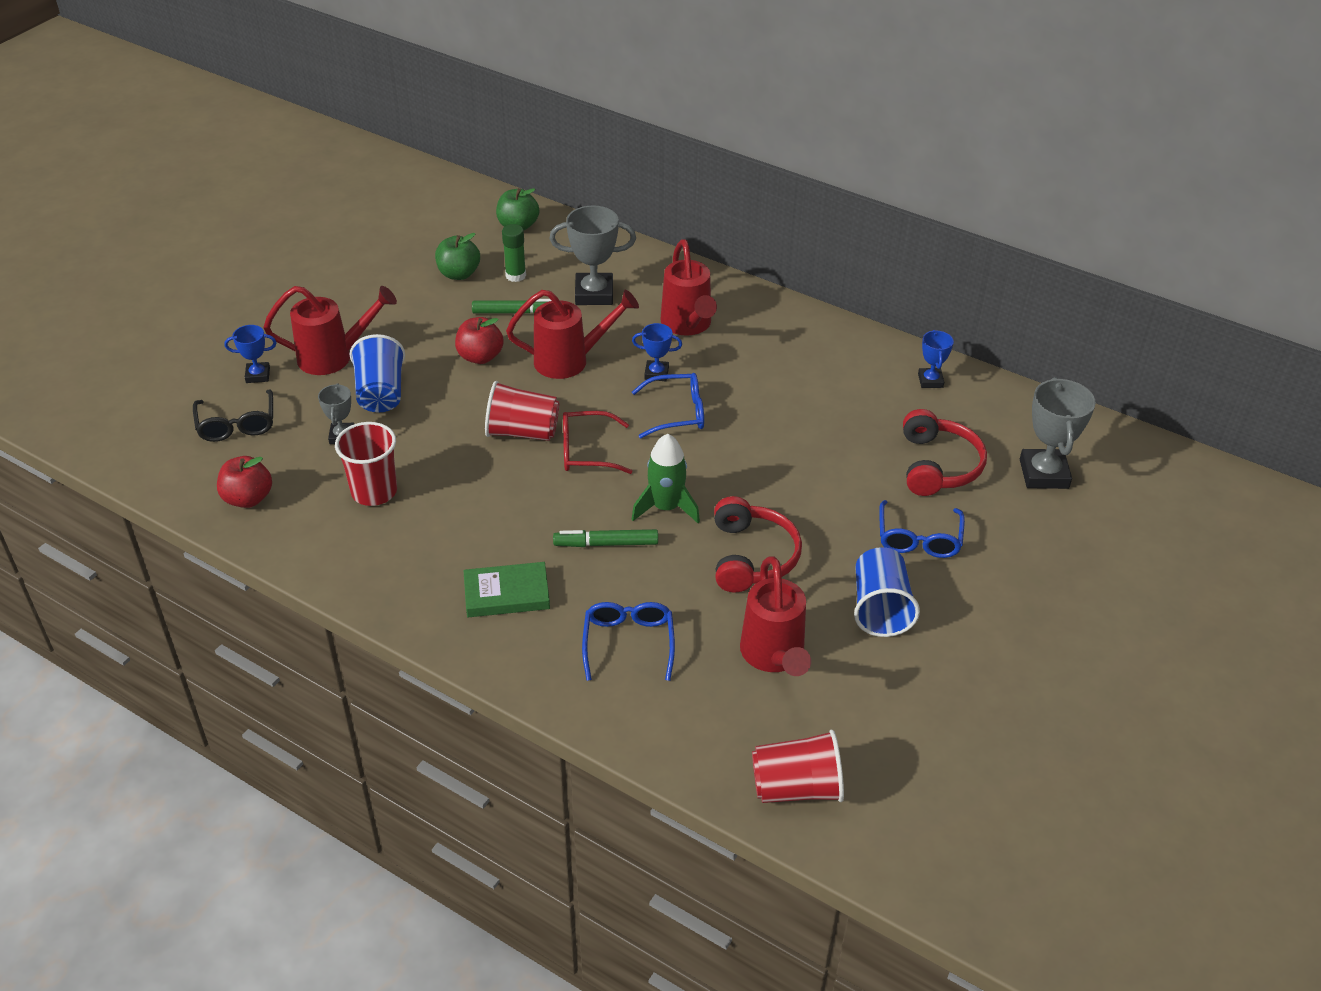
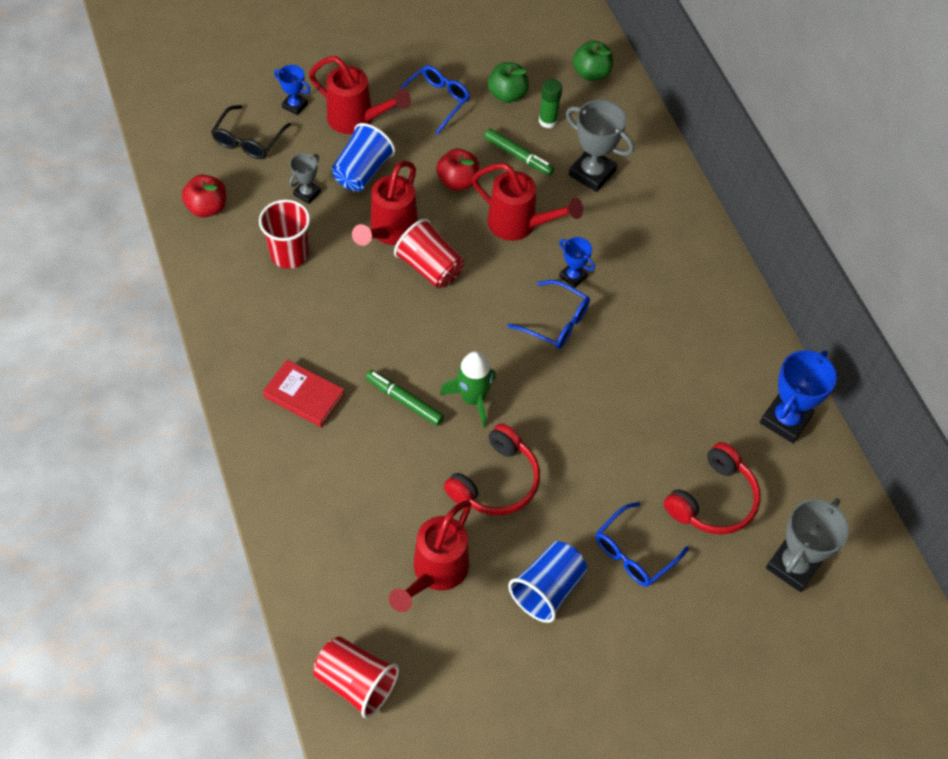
camera: 35 degrees right, 15 degrees up
green book [463,562,550,617] -> red book [263,360,345,428]
red glasses [563,411,633,474] -> none
blue glasses [582,602,675,681] -> blue glasses moved to [392,65,470,135]
red watering can [660,239,717,336] -> red watering can moved to [352,161,418,246]
blue trophy [918,330,954,388] -> blue trophy [760,350,837,443], size x1.79

